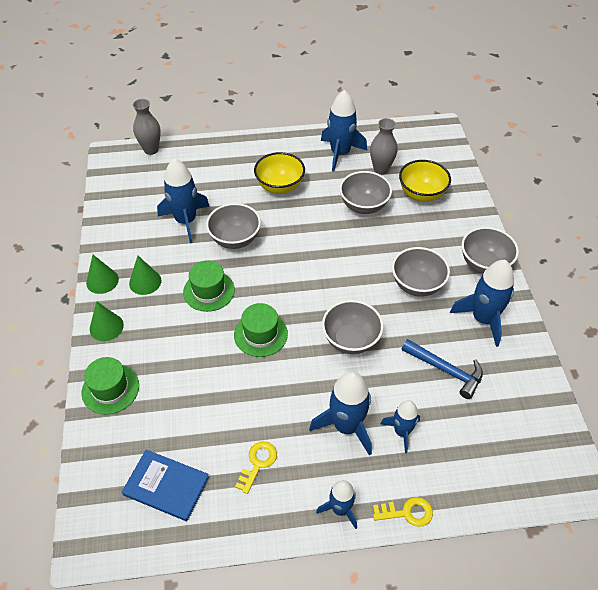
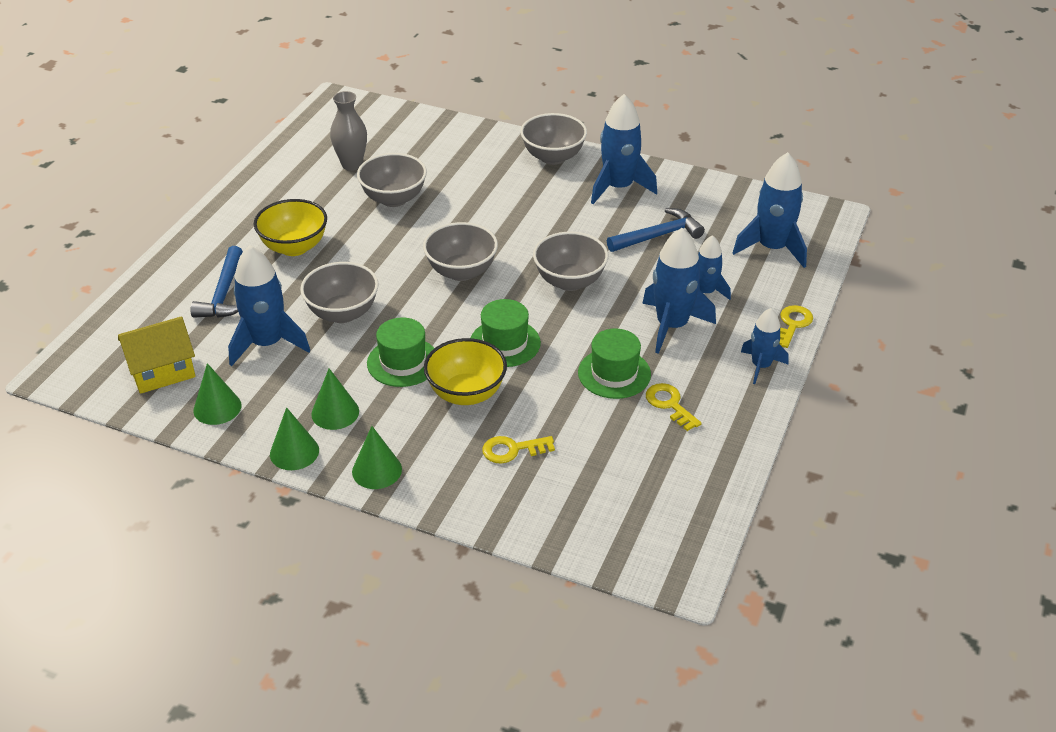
camera: 60 degrees left, 10 degrees down
green hat [82,357,139,415] -> green hat moved to [578,328,651,399]
blue book [122,450,209,521] -> none
grey vase [133,99,161,155] -> none
blue rocket [321,90,367,172] -> blue rocket moved to [733,152,807,268]
grey bowl [392,247,450,297] -> grey bowl moved to [423,222,498,281]
yellow bowl [399,160,451,202] -> yellow bowl moved to [424,338,507,405]
none -> yellow house [118,316,196,394]
none -> blue hammer [190,246,243,318]
none -> green cone [193,363,241,425]
none -> yellow key [482,436,555,464]

